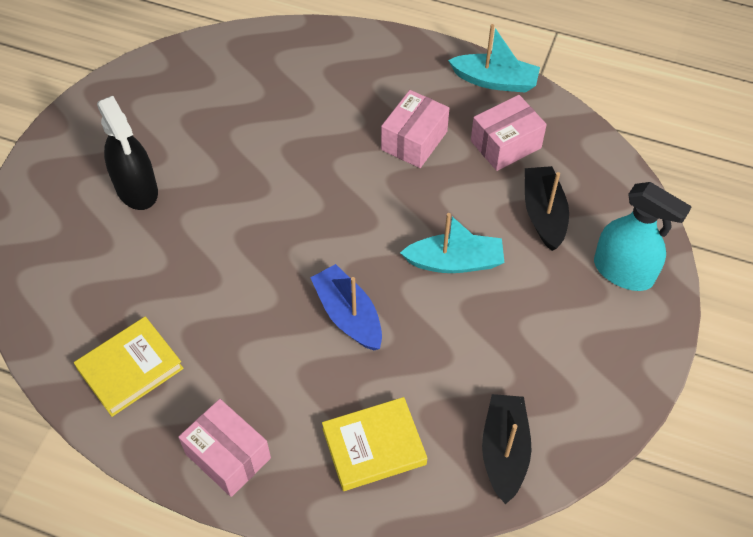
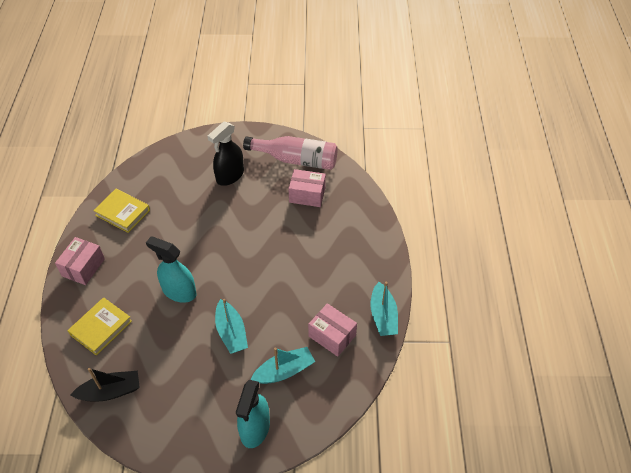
camera: 70 degrees right, 5 degrees down
blue boat [310,264,382,350] -> turquoise spray bottle [146,236,197,303]
yellow book [322,397,427,491] -> yellow book turned 75 degrees clockwise [67,297,132,356]
pink box [381,90,449,168] -> pink box moved to [288,169,326,207]
black boat [525,166,569,251] -> turquoise boat [251,347,315,384]
none -> pink bottle [243,136,338,170]

